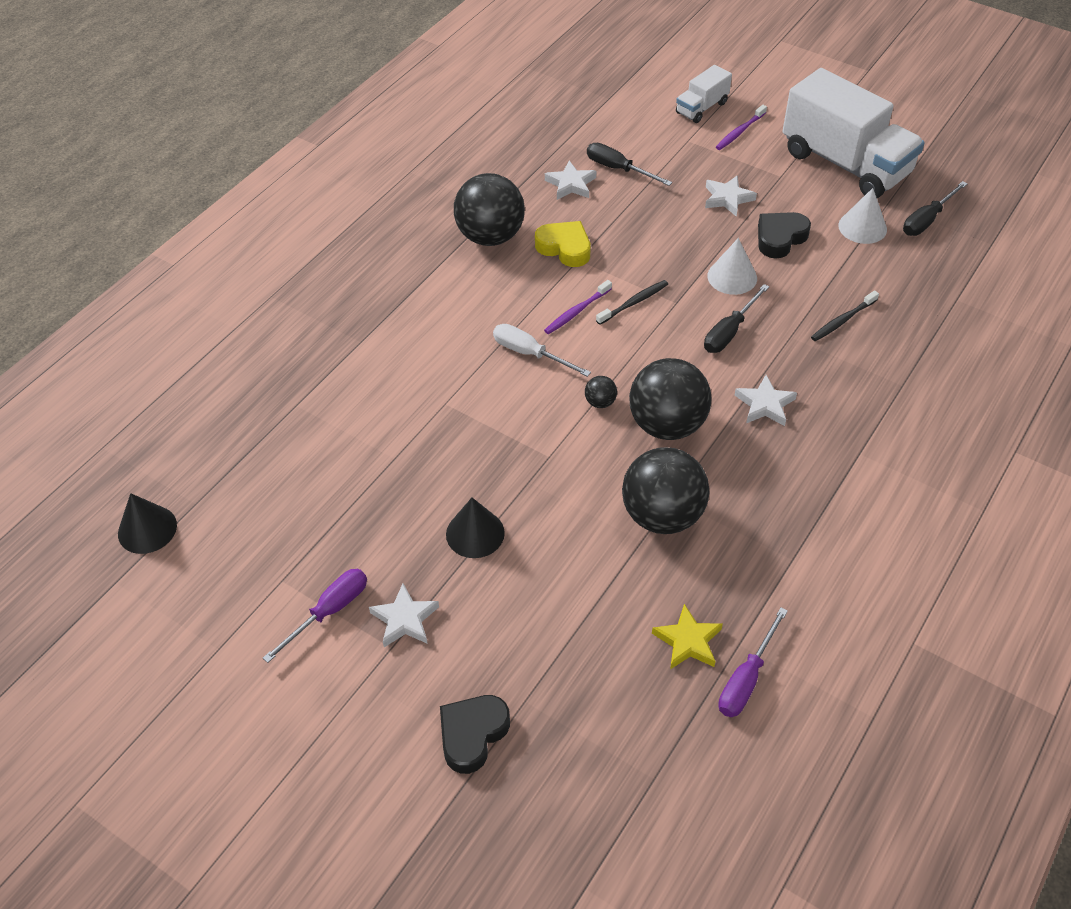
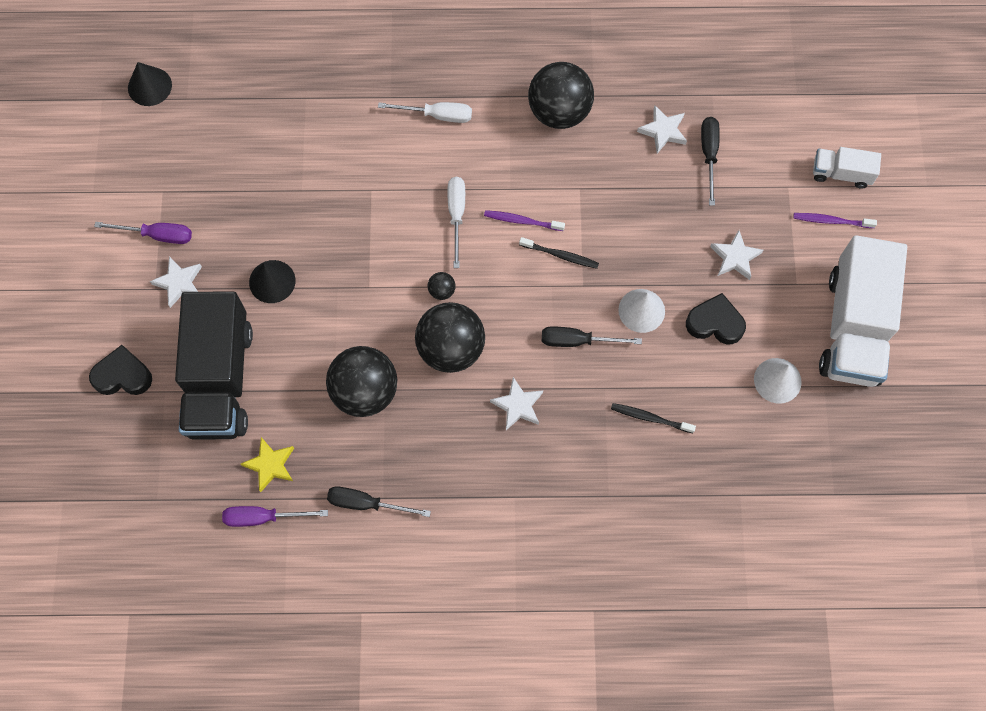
camera: 55 degrees right, 20 degrees up
yellow heart [535,221,591,267] -> none
black screwdriver [903,181,967,236] -> black screwdriver moved to [327,486,431,517]
none -> black truck [175,291,253,440]
none -> white screwdriver [378,102,472,123]

